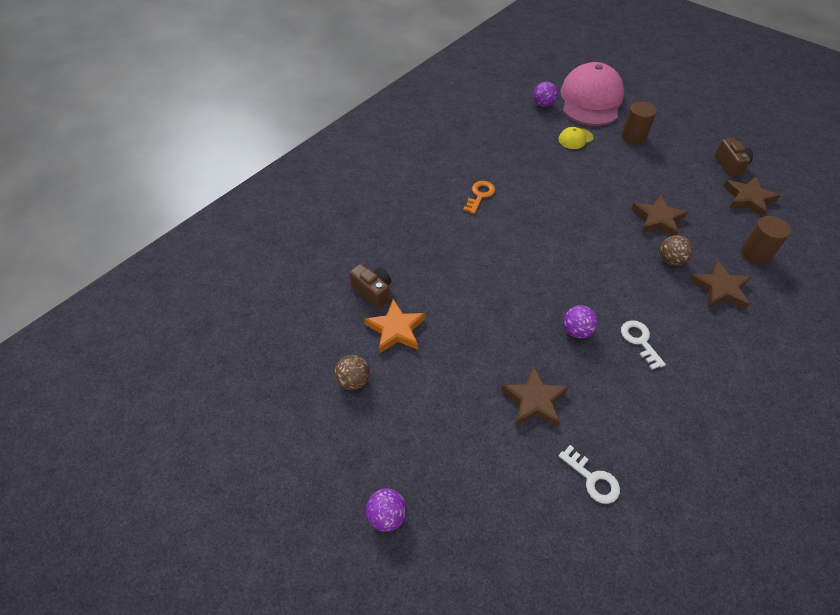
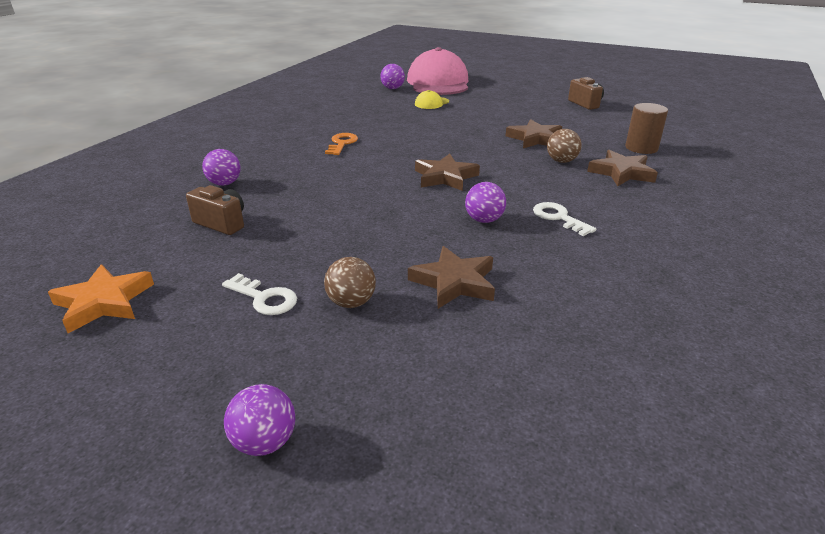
camera: 15 degrees left, 20 degrees down
brown ball [334,355,370,390] -> brown ball moved to [324,257,376,308]
orange star [364,299,425,354] -> orange star moved to [48,264,154,333]
white key [559,445,620,504] -> white key moved to [222,273,297,315]
brown cylinder [621,101,657,145] -> none
brown star [723,177,781,217] -> brown star moved to [415,154,480,191]
none -> purple ball [202,149,241,186]

